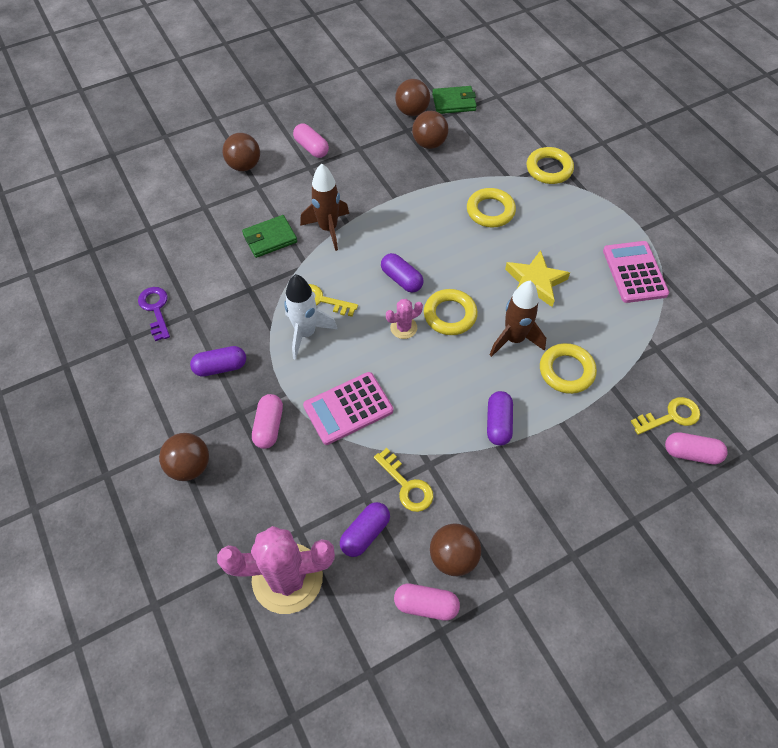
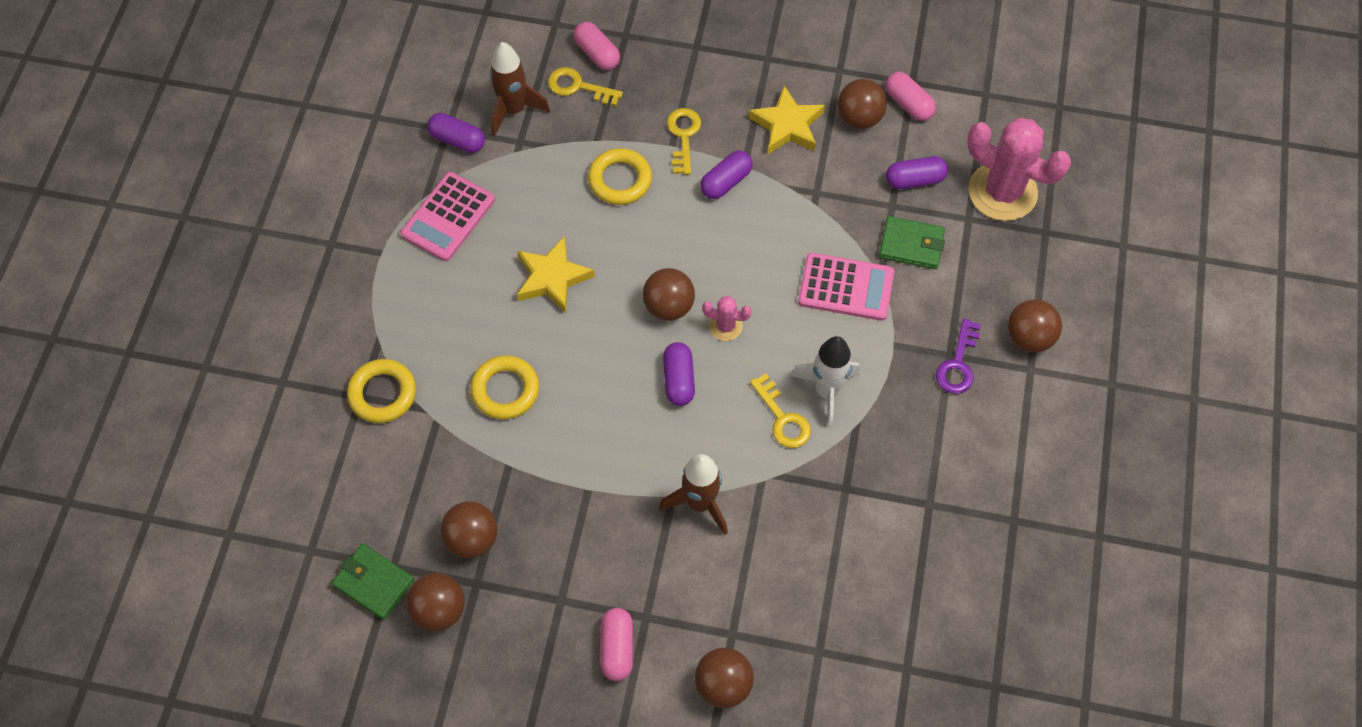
camera: 140 degrees left, 5 degrees up
purple key [138,287,170,341] -> purple key moved to [936,319,981,394]
purple capsule [190,346,246,377] -> purple capsule moved to [427,113,485,153]
green wallet [242,215,297,258] -> green wallet moved to [879,216,945,269]
pink capsule [252,394,283,449] -> none
yellow key [374,448,434,512] -> yellow key moved to [667,108,701,175]
yellow ring [424,289,478,335] -> brown ball [643,268,695,321]
brown rocket [490,281,546,357] -> brown rocket moved to [490,42,550,137]
none -> yellow star [749,86,825,154]

